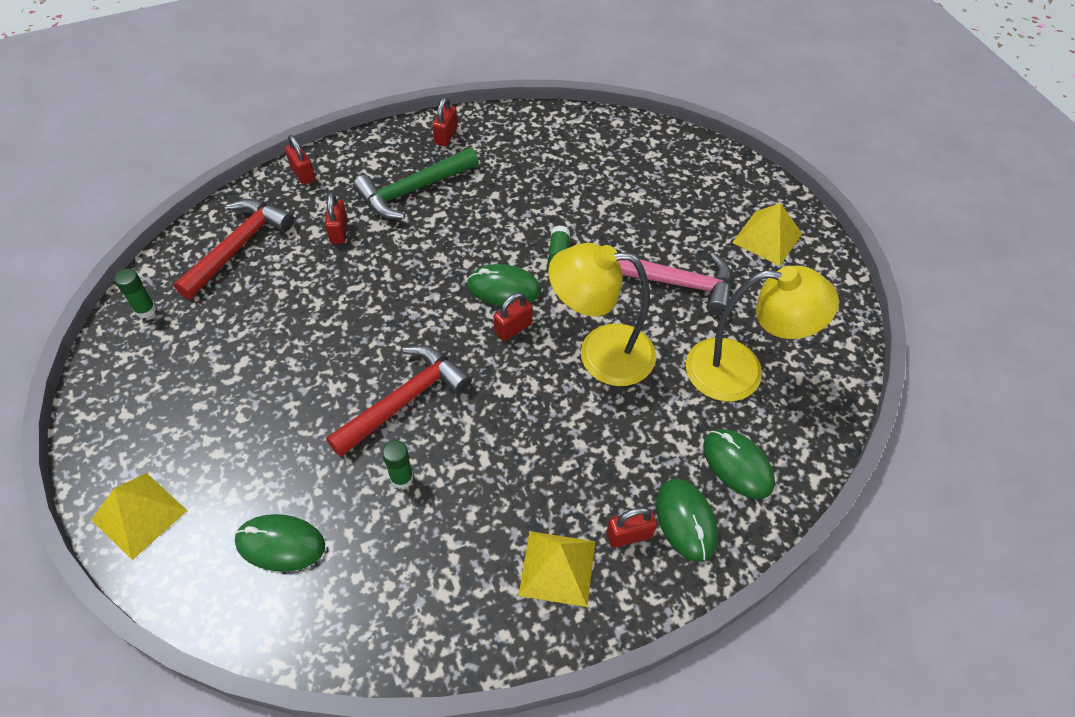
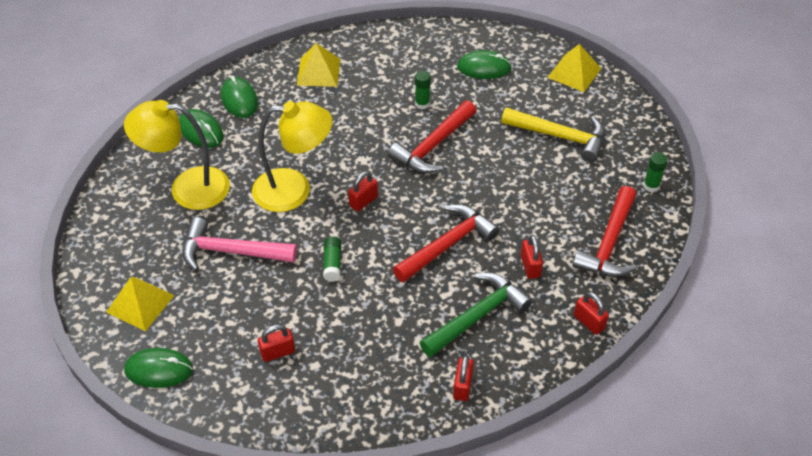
camera: 175 degrees right, 5 degrees down
green mouse [467,264,541,306] -> green mouse moved to [124,348,193,388]
red padlock [607,507,657,548] -> red padlock moved to [258,324,295,362]
none -> red hammer [393,204,499,282]
none -> yellow hammer [501,107,605,162]

